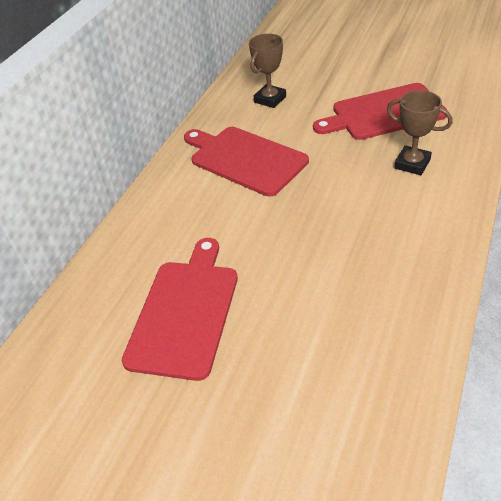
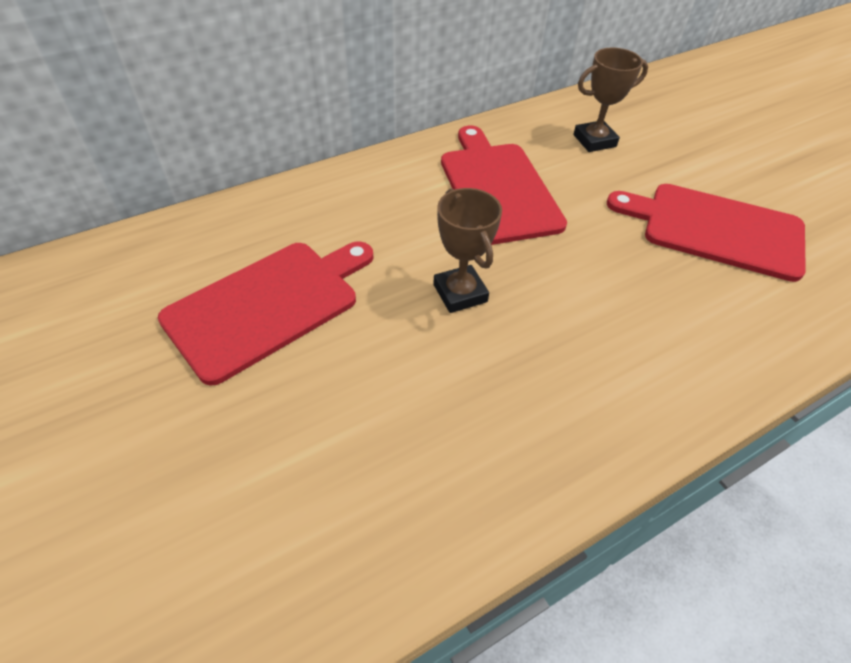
camera: 30 degrees right, 5 degrees up
brown trophy [387,90,453,175] -> brown trophy moved to [433,188,502,313]

